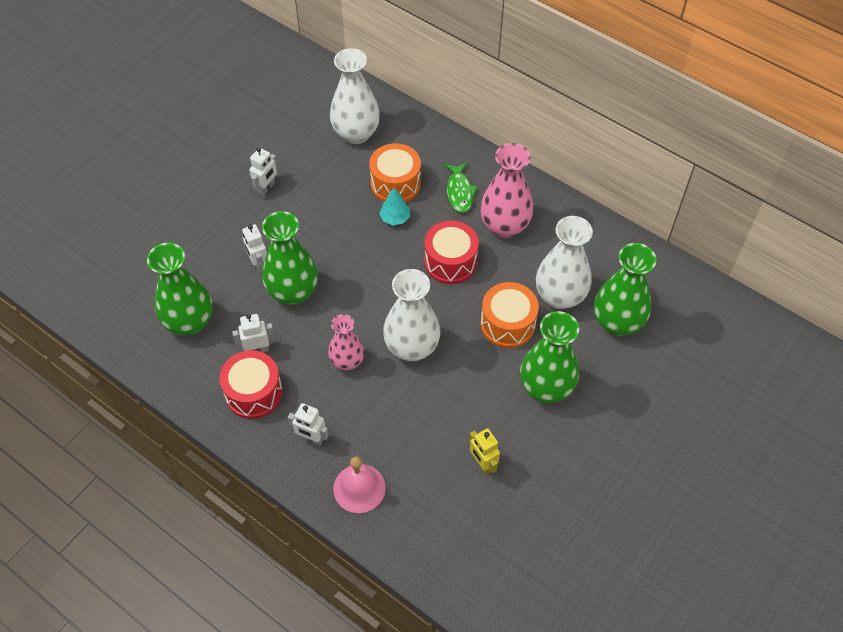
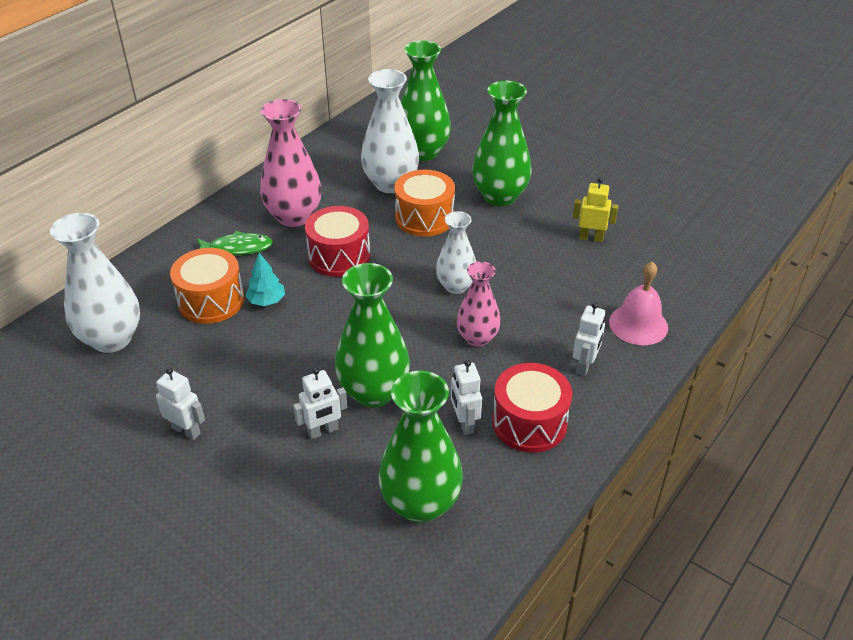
camera: 90 degrees left, 15 degrees down
white vase [383,269,440,361] -> white vase [436,211,476,294], size x0.63
yellow robot [469,428,500,475] -> yellow robot turned 135 degrees counterclockwise [573,177,618,242]

